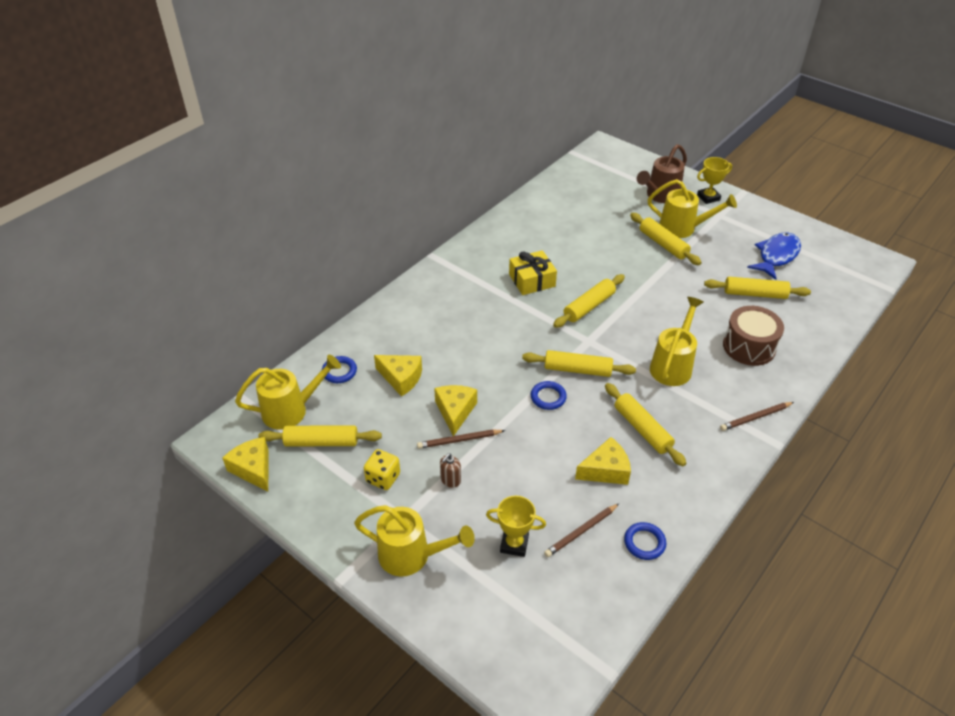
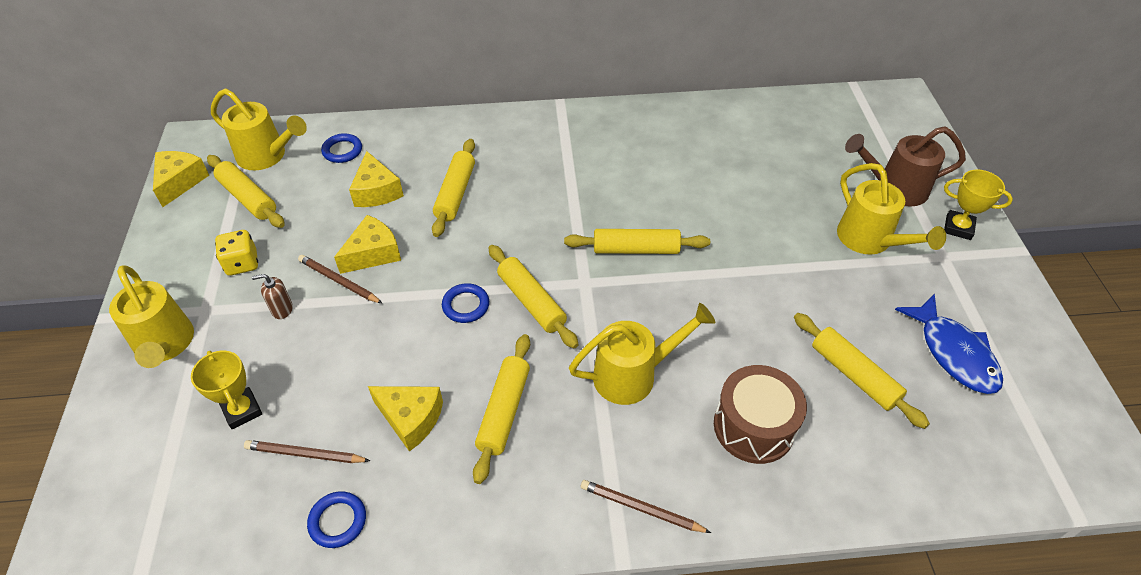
camera: 45 degrees right, 5 degrees up
yellow gift [509,250,557,295] -> none
yellow rolling pin [630,213,702,265] -> yellow rolling pin moved to [432,139,475,237]
blue fish [747,233,801,280] -> blue fish turned 75 degrees clockwise [895,294,1003,394]

